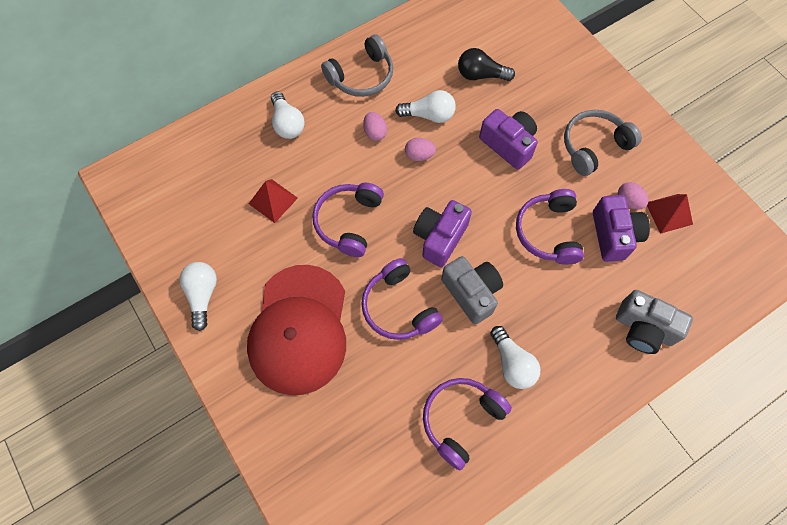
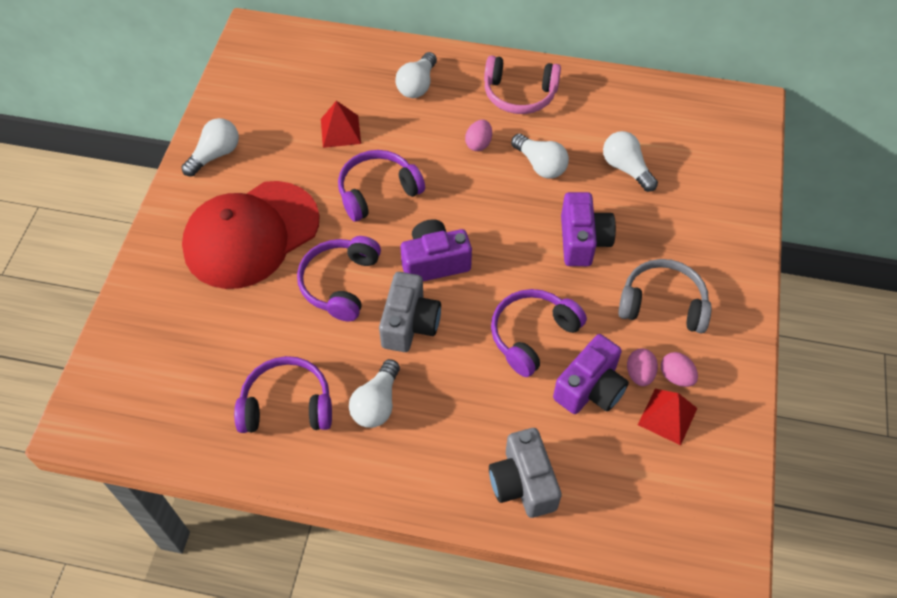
camera: 45 degrees right, 10 degrees down
grey headphones [321,34,393,97] -> pink headphones [484,55,561,114]
pink egg [405,138,436,161] -> pink egg moved to [661,352,698,387]
black light bulb [458,48,515,81] -> white light bulb [603,131,658,192]

